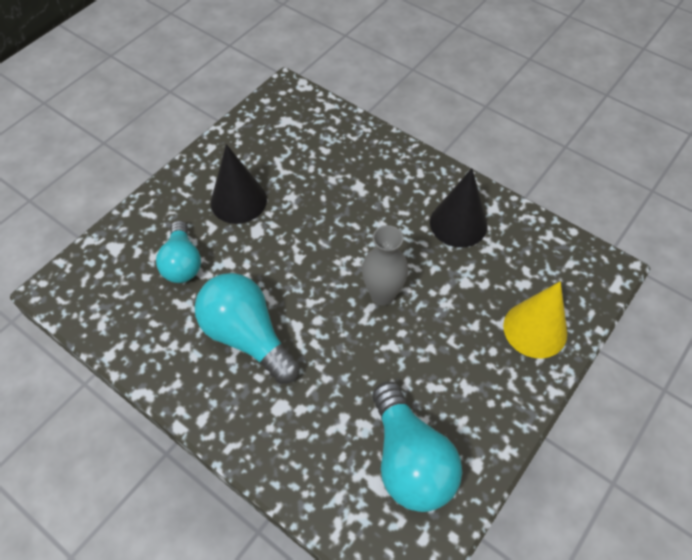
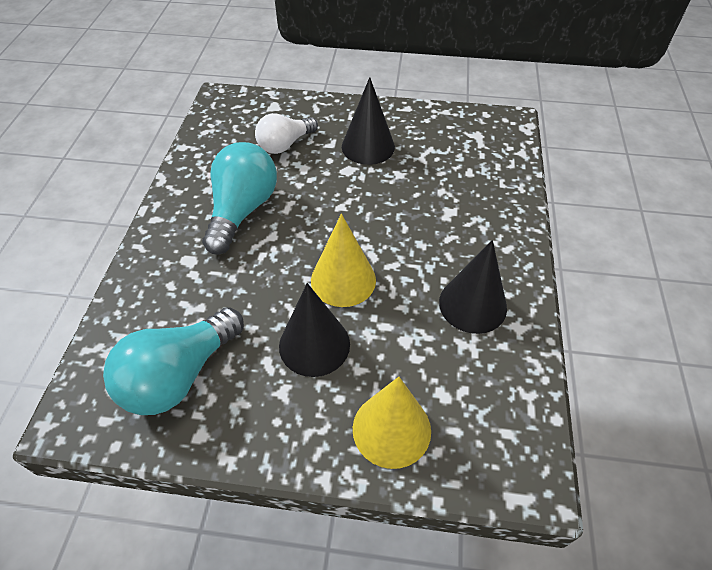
camera: 60 degrees right, 5 degrees down
turquoise light bulb [156,221,201,283] -> white light bulb [255,113,318,154]
grey vase [362,225,408,305] -> yellow cone [311,214,376,307]
none -> black cone [279,283,350,377]

